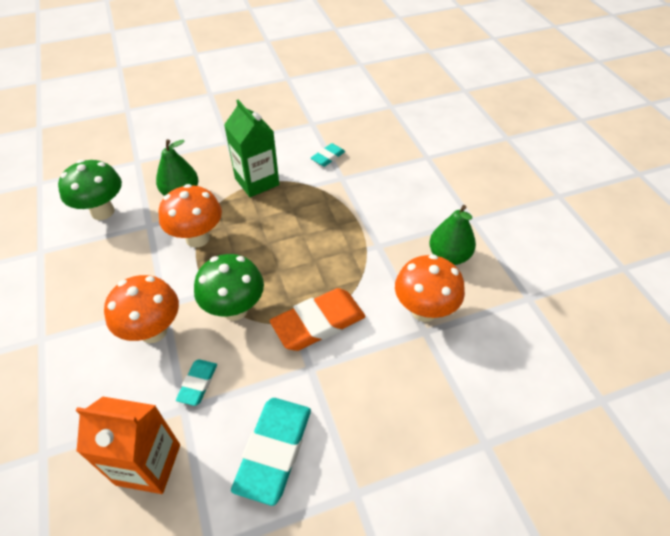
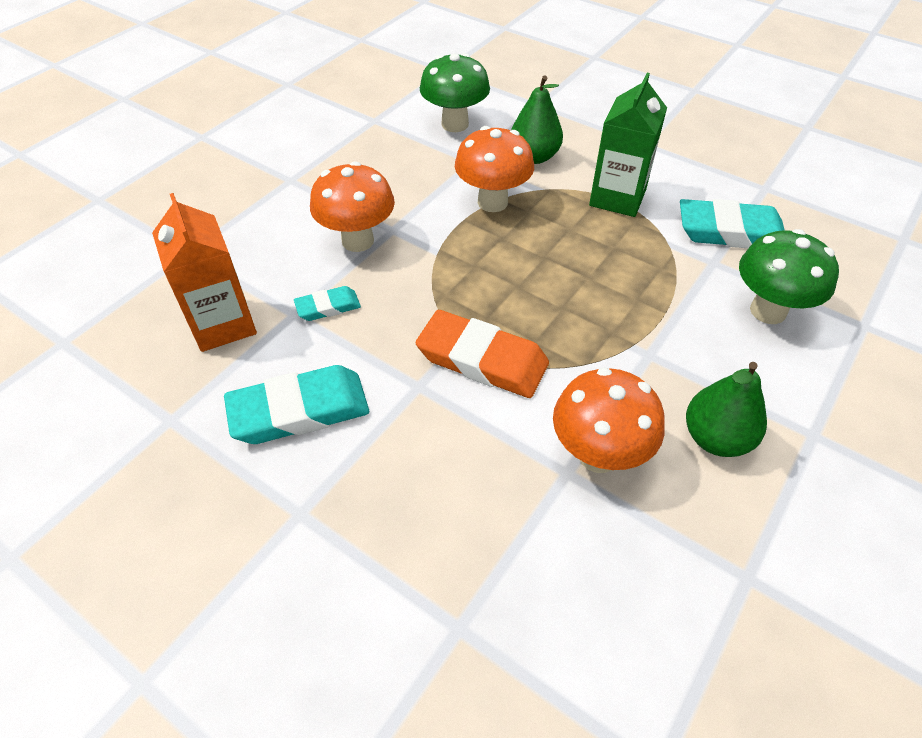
camera: 55 degrees right, 0 degrees up
green mushroom [194,254,264,321] -> green mushroom moved to [739,229,839,324]
turquoise eraser [311,143,345,167] -> turquoise eraser [680,199,785,248], size x1.91

